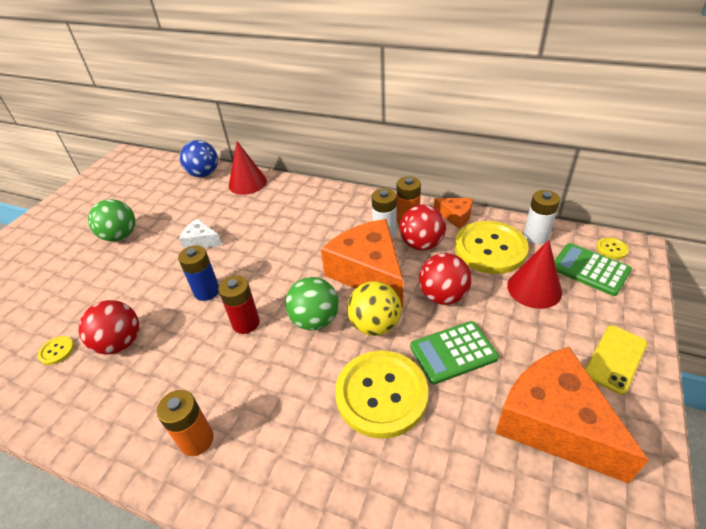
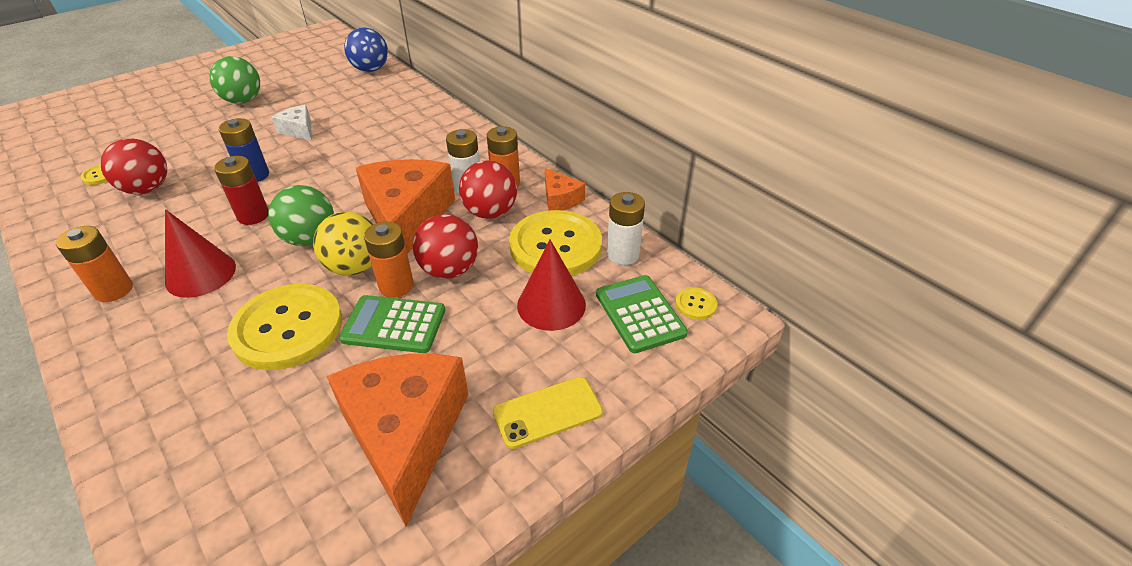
camera: 25 degrees right, 0 degrees up
red cone [229,141,267,195] -> red cone moved to [165,209,236,298]
none -> orange battery [364,222,414,298]

